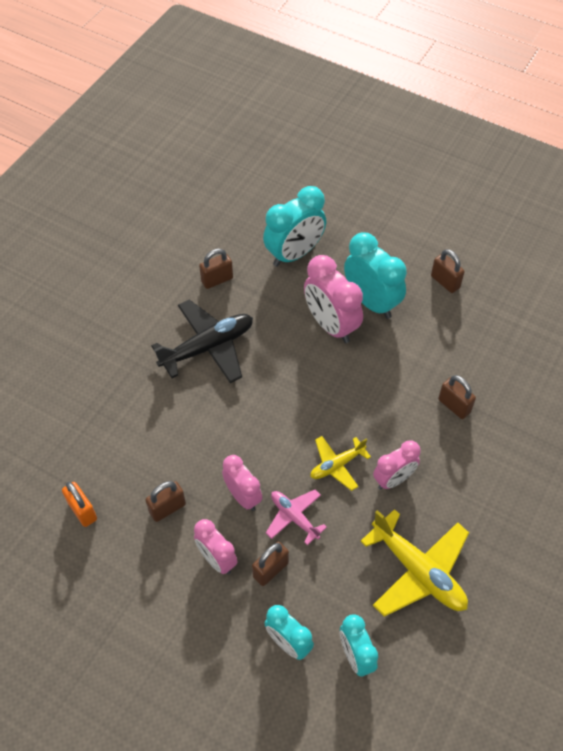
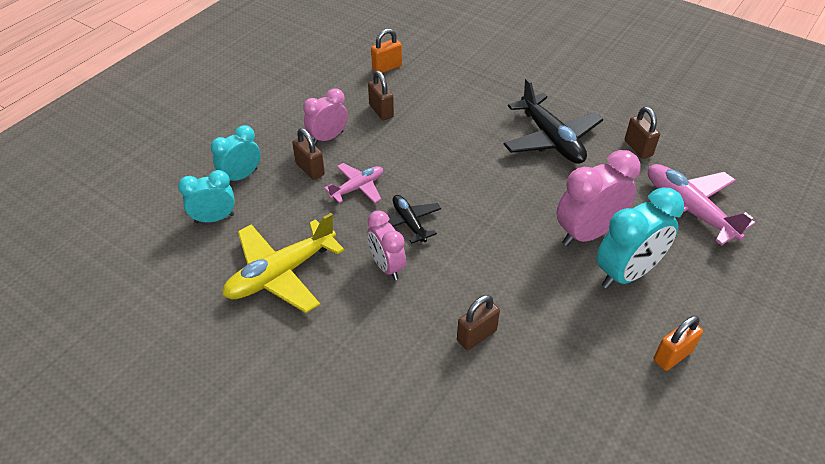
camera: 95 degrees right, 10 degrees down
pink clock [222,455,262,511] -> none
turquoise clock [263,186,326,267] -> pink plane [648,164,755,246]
yellow plane [310,436,371,491] -> black plane [388,195,441,244]
brown padlock [431,249,465,293] -> orange padlock [653,315,703,371]

